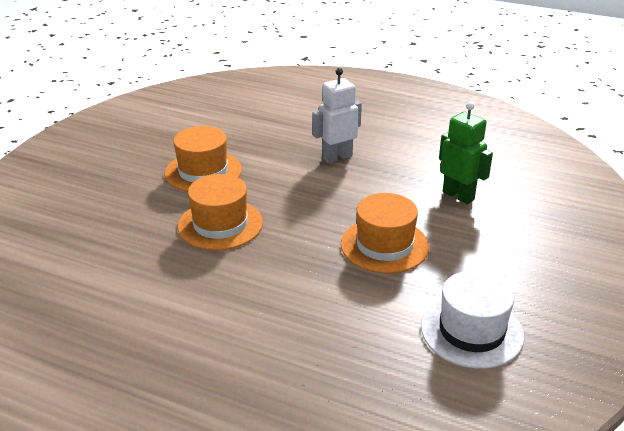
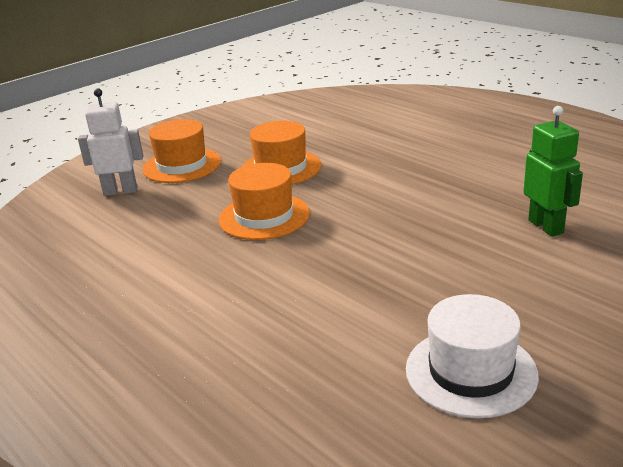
camera: 25 degrees right, 5 degrees down
white robot [312,68,362,163] -> white robot moved to [78,88,143,196]
orange hat [341,193,429,274] -> orange hat moved to [142,119,221,183]

